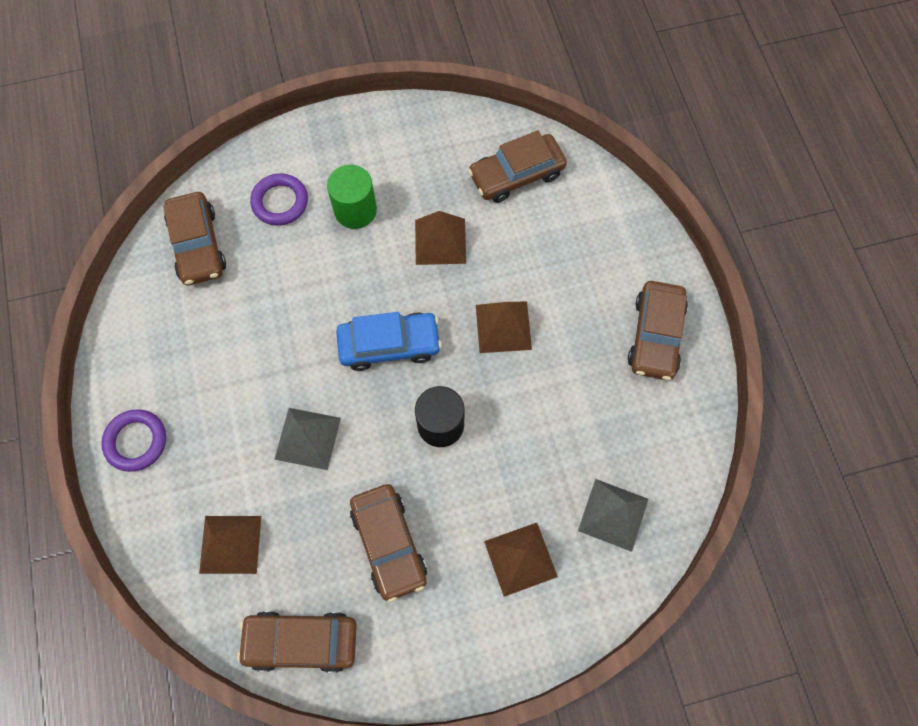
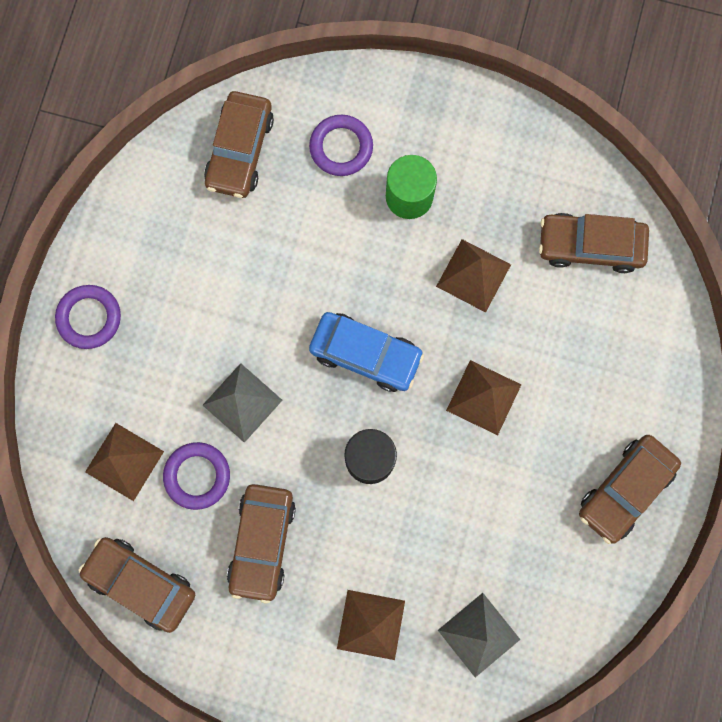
camera: 30 degrees right, 10 degrees up
none -> purple ring [163,442,230,510]

